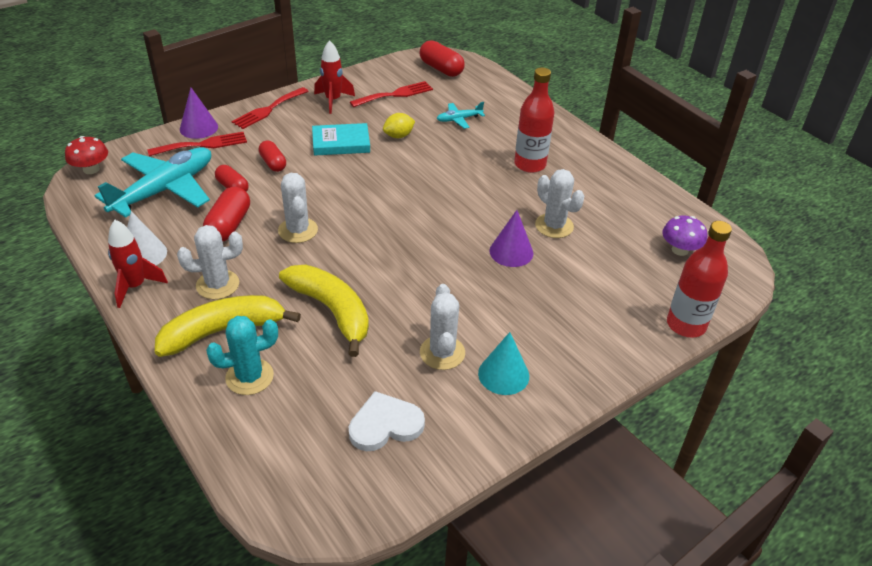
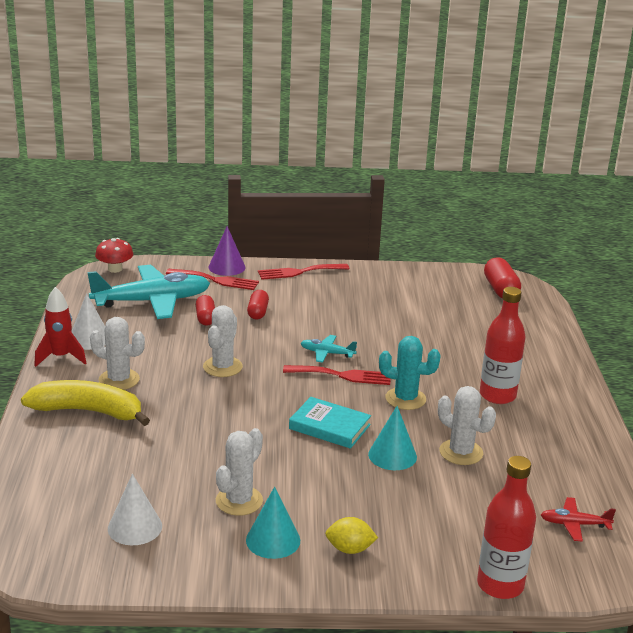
camera: 35 degrees right, 15 degrees down
red capsule [203,187,250,242] -> none
turquoise cactus [206,316,278,395] -> turquoise cactus moved to [379,336,441,410]
yellow banana [279,265,369,357] -> none
turquoise book [312,123,370,156] -> turquoise book moved to [289,397,371,449]
red rocket [314,40,355,114] -> none
white heart [349,391,425,451] -> white cone [108,474,162,545]
red fork [350,81,433,107] -> red fork moved to [283,365,391,385]
yellow lemon [383,113,415,138] -> yellow lemon moved to [325,517,378,554]
turquoise plane [437,102,485,129] -> turquoise plane moved to [300,335,357,363]
purple cone [489,210,533,267] -> turquoise cone [368,406,417,470]
white cactus [535,169,584,238] -> white cactus turned 45 degrees counterclockwise [438,386,496,465]
purple mushroom [662,216,707,256] -> red plane [541,497,616,542]

